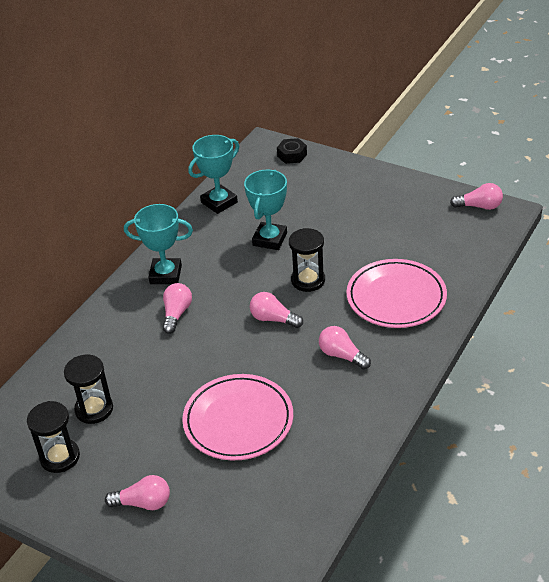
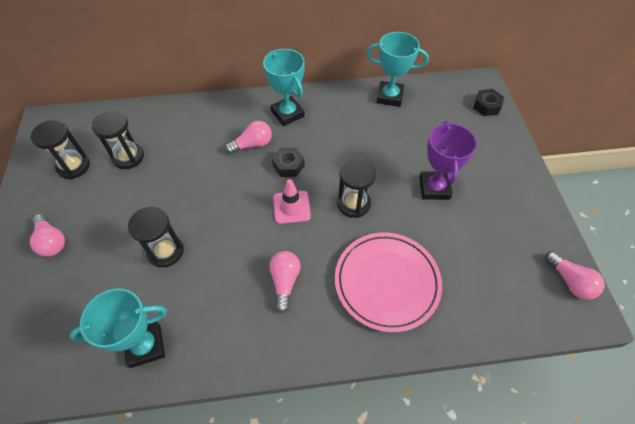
camera: 50 degrees right, 15 degrees up
pink plate [182,374,293,460] -> black hourglass [128,206,184,267]
turquoise trophy [244,169,287,250] -> turquoise trophy moved to [69,289,167,368]
pink light bulb [250,292,303,328] -> pink traffic cone [273,179,311,224]
none -> black nut [272,147,305,177]
none -> purple trophy [419,121,477,200]

